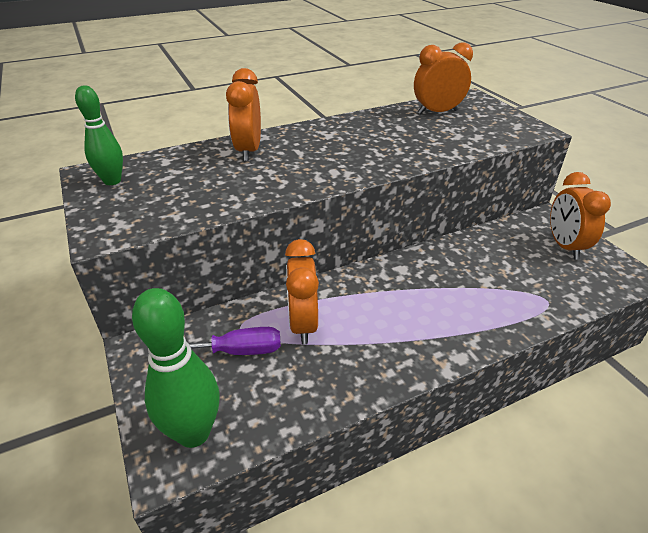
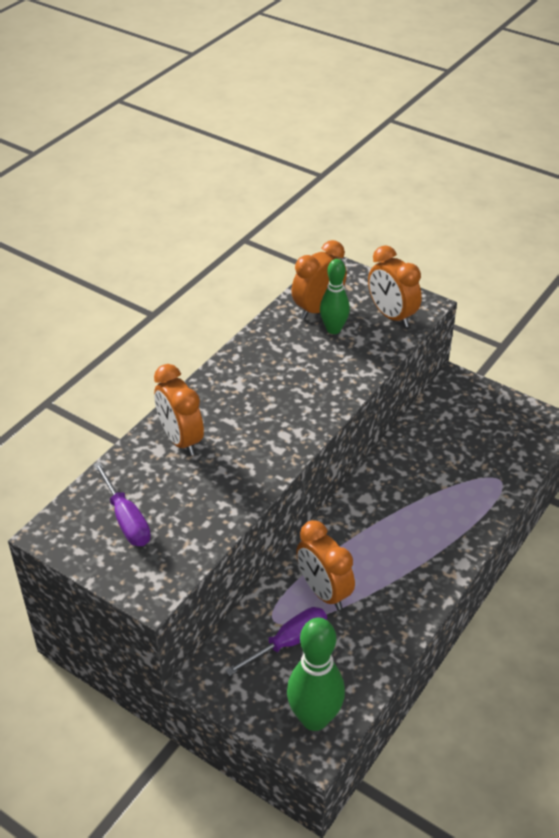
camera: 30 degrees left, 5 degrees up
green bowling pin [75,85,123,185] -> green bowling pin moved to [320,259,350,334]
orange clock [550,172,611,260] -> orange clock moved to [368,245,422,328]
none -> purple screwdriver [93,462,151,546]

